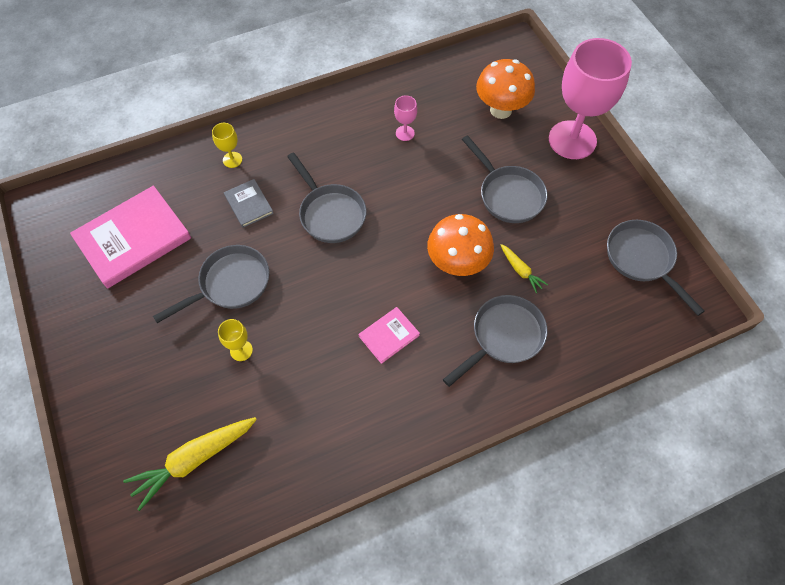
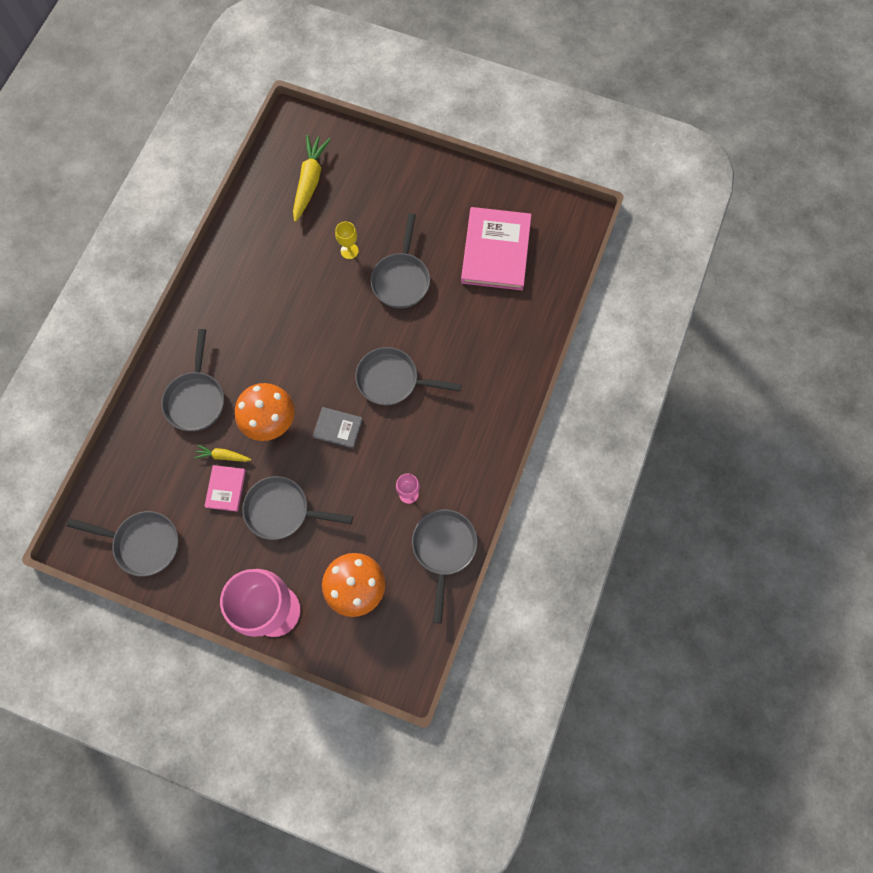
camera: 135 degrees right, 10 degrees up
yellow goblet [212,123,242,168] -> none
grey book [224,179,274,228] -> grey book moved to [313,407,363,448]
pink book [359,307,420,364] -> pink book moved to [204,465,246,512]
none -> grey pan [412,510,477,623]

